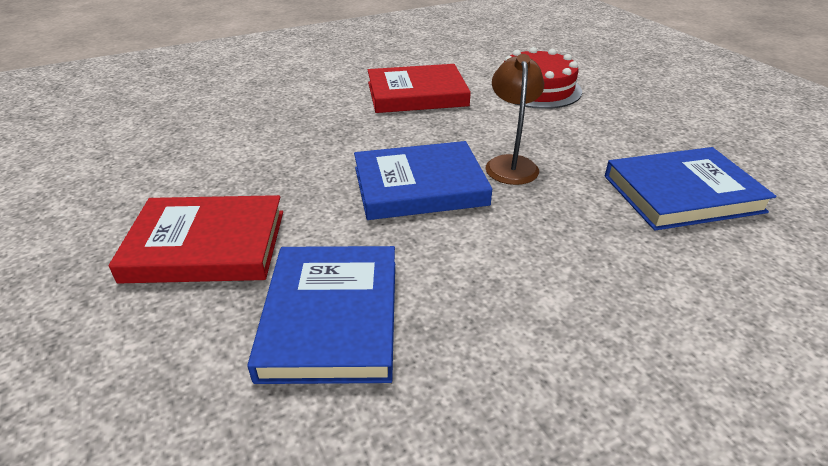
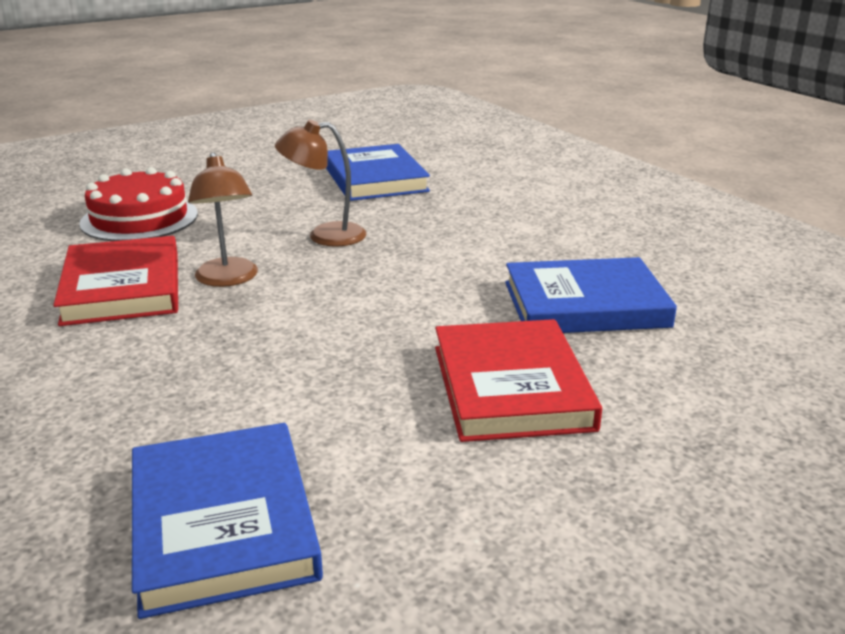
camera: 95 degrees left, 10 degrees down
blue book [354,141,492,220] -> blue book moved to [132,423,323,619]
none -> brown lamp [188,152,258,287]

